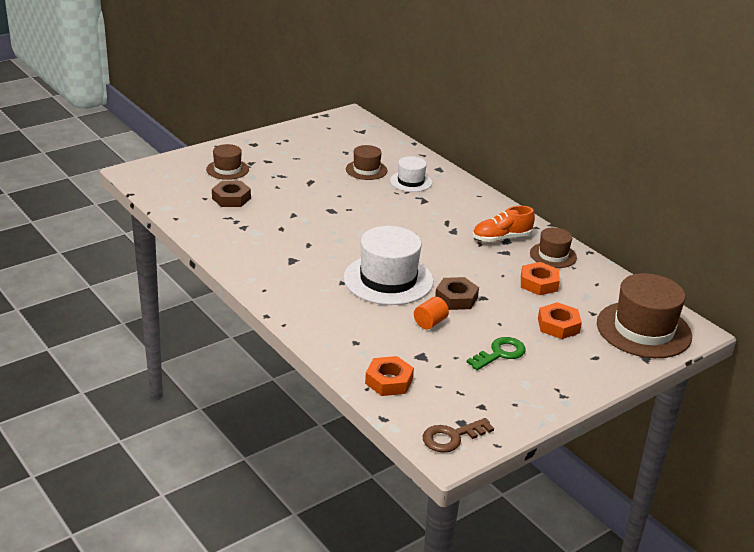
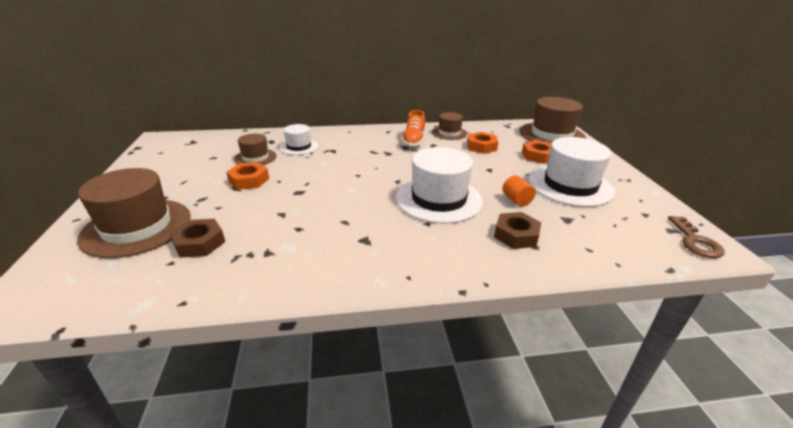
camera: 60 degrees left, 0 degrees up
brown hat [206,144,249,180] -> brown hat [77,168,191,258], size x1.82
orange nut [365,356,414,396] -> orange nut moved to [226,162,269,190]
brown nut [435,277,479,310] -> brown nut moved to [494,212,541,249]
green key [467,337,526,370] -> white hat [529,137,615,207]

